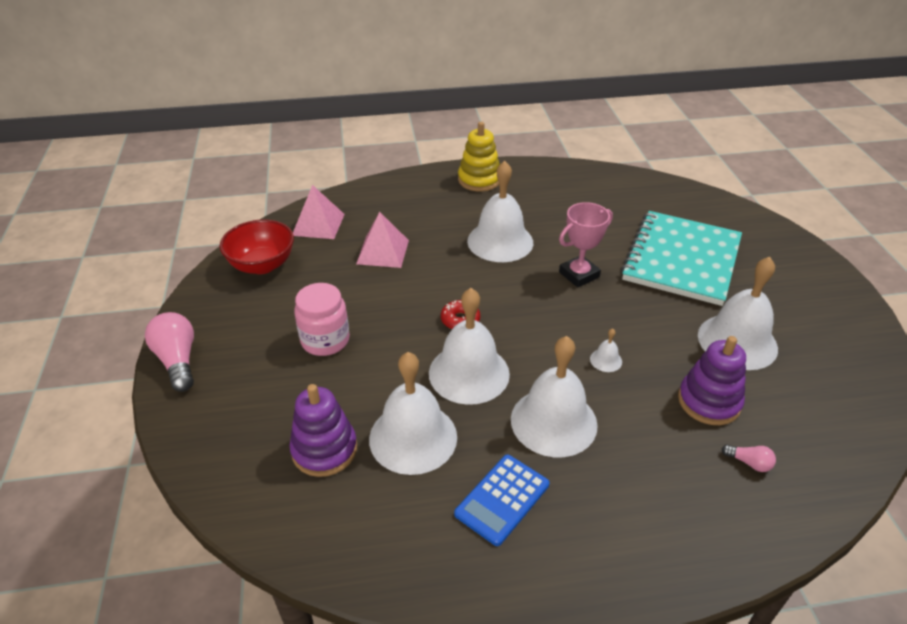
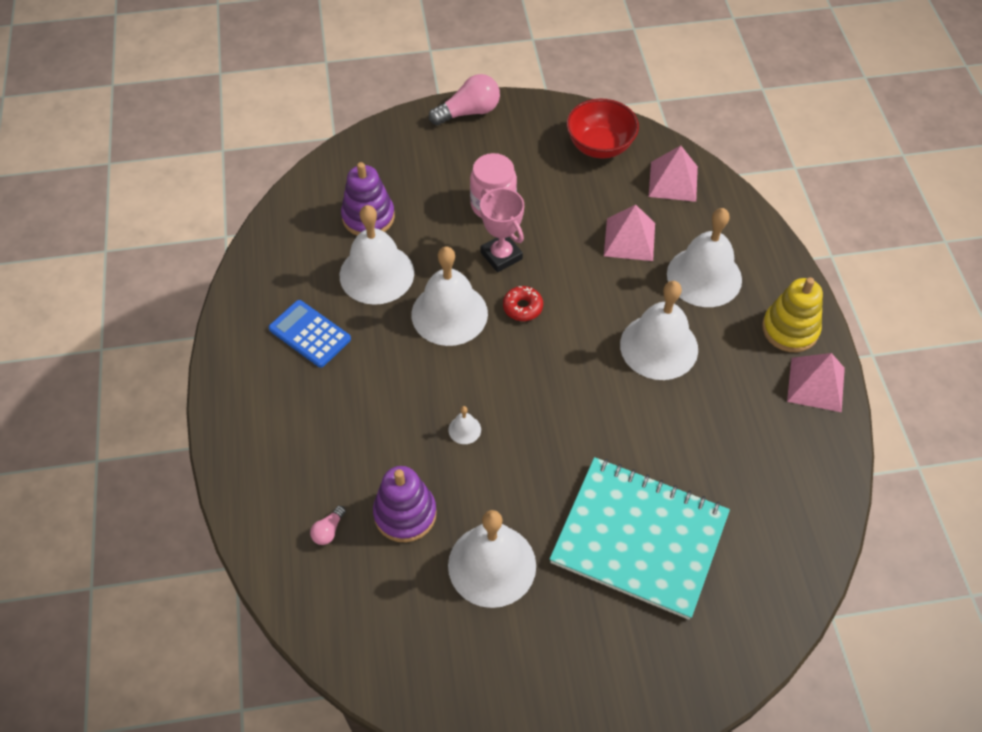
camera: 90 degrees right, 15 degrees up
white bell [511,336,598,457] -> white bell moved to [667,208,742,307]
pink trophy [559,202,613,287] -> pink trophy moved to [480,188,524,272]
none -> pink pyramid [787,353,845,412]

